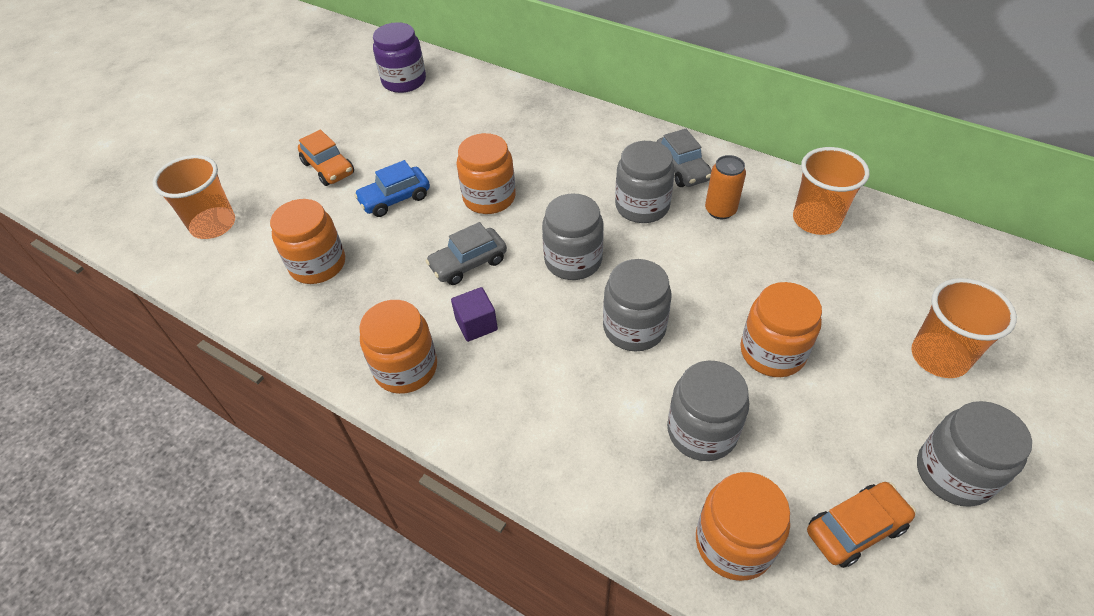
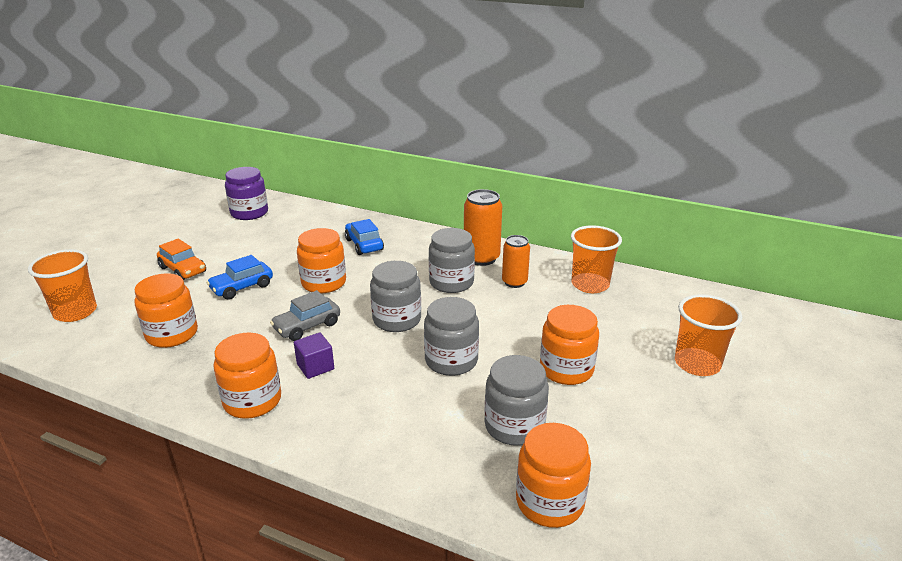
camera: 10 degrees left, 20 degrees down
grey car [657,129,712,187] -> orange can [464,189,502,266]
orange car [807,482,916,568] -> none
grey jar [917,401,1032,507] -> none
none -> blue car [345,219,384,255]

